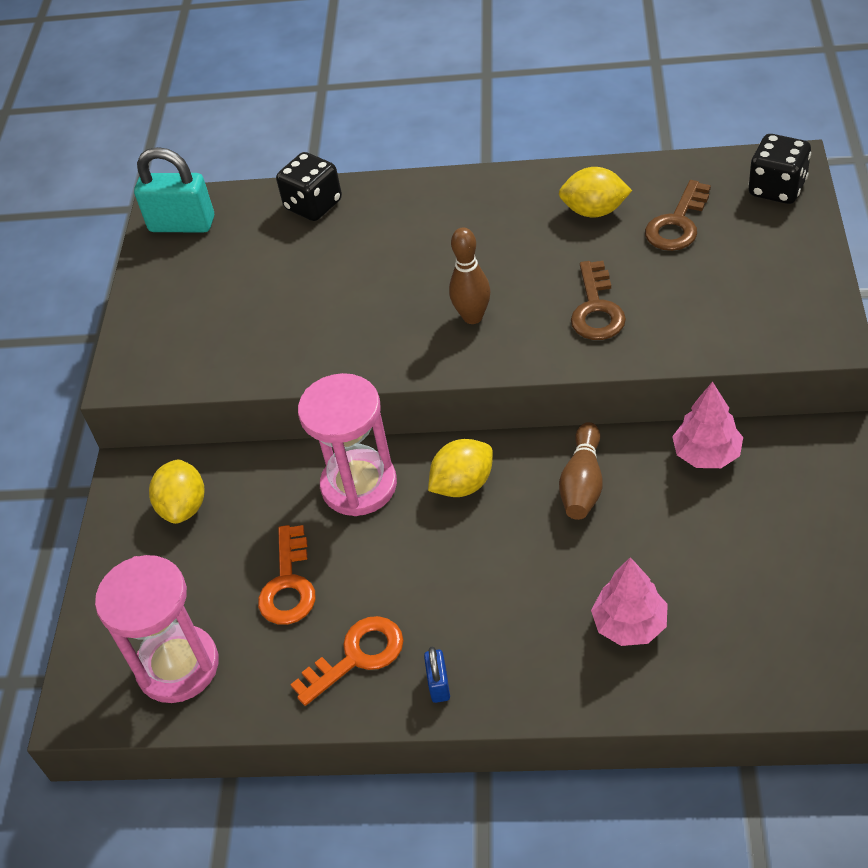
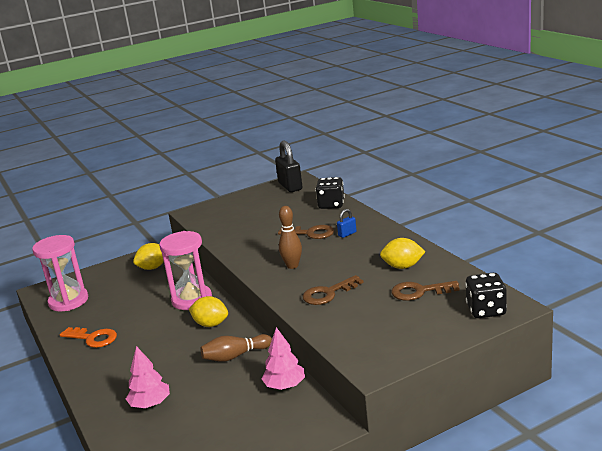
camera: 55 degrees right, 25 degrees down
turquoise padlock [134,147,214,232] -> black padlock [275,140,302,192]
orange key [258,525,316,625] -> none
blue padlock [424,647,450,703] -> blue padlock moved to [337,209,357,238]
yellow lemon [559,167,632,218] -> yellow lemon turned 60 degrees counterclockwise [380,238,425,269]
none -> brown key [278,225,334,239]

